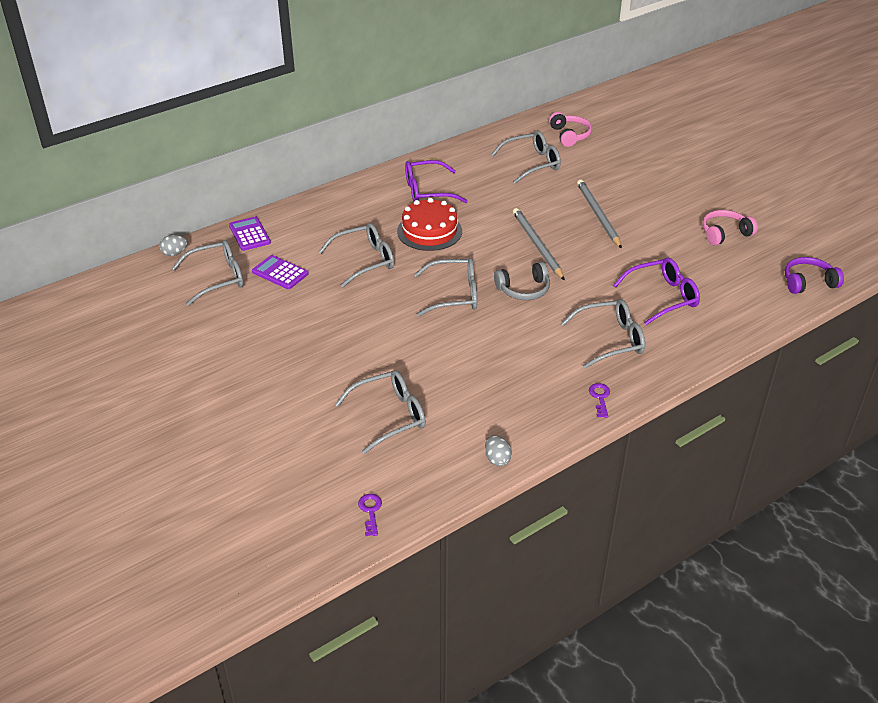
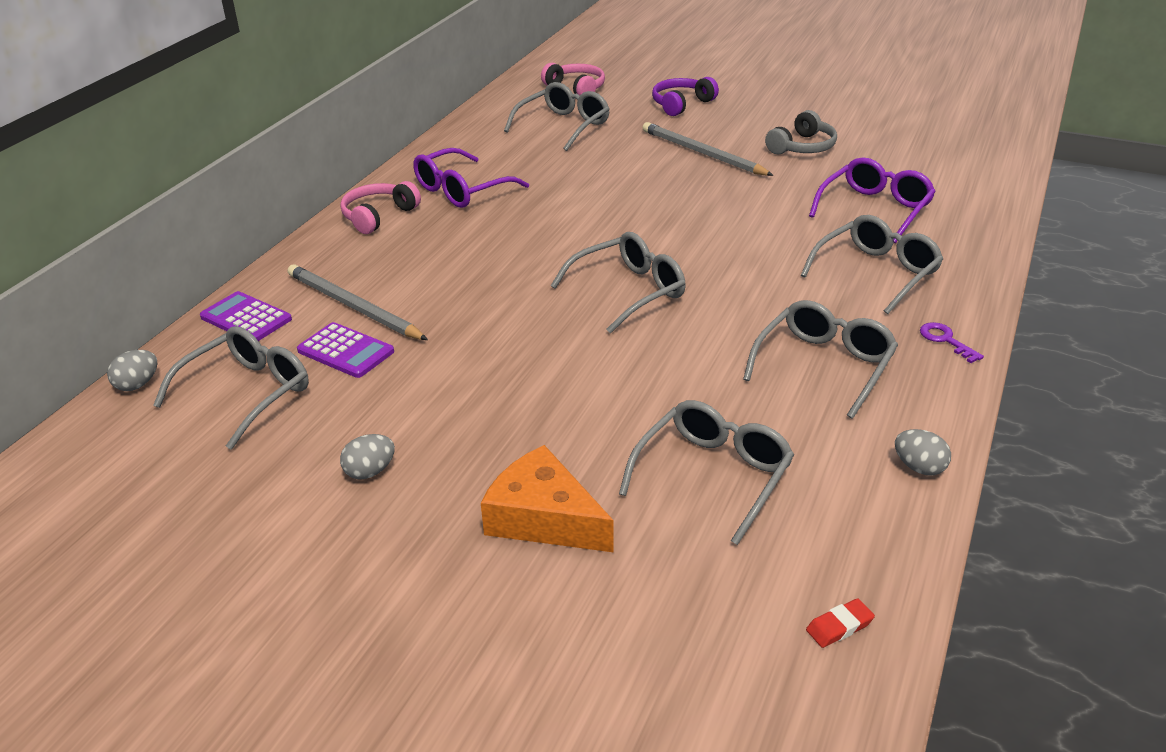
camera: 30 degrees left, 5 degrees down
purple calculator [252,255,309,289] -> purple calculator turned 150 degrees counterclockwise [297,322,394,378]
grey glasses [319,223,394,288] -> grey glasses moved to [743,300,898,419]
purple key [358,494,382,536] -> red eraser [806,598,875,648]
red cake [397,198,462,251] -> none
grey headphones [494,262,550,300] -> grey headphones moved to [765,110,837,155]
grey pencil [513,208,565,280] -> grey pencil moved to [288,264,428,340]
pink headphones [702,210,758,245] -> pink headphones moved to [340,181,421,234]
purple headphones [785,257,844,294] -> purple headphones moved to [652,77,719,116]
none -> grey egg [340,434,395,479]
none -> orange cheese [481,445,614,553]

